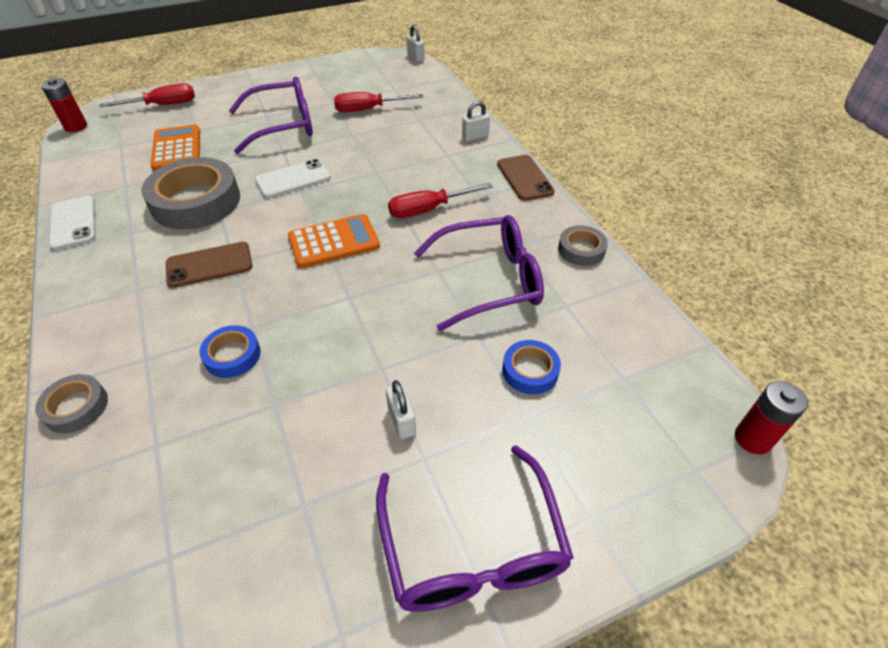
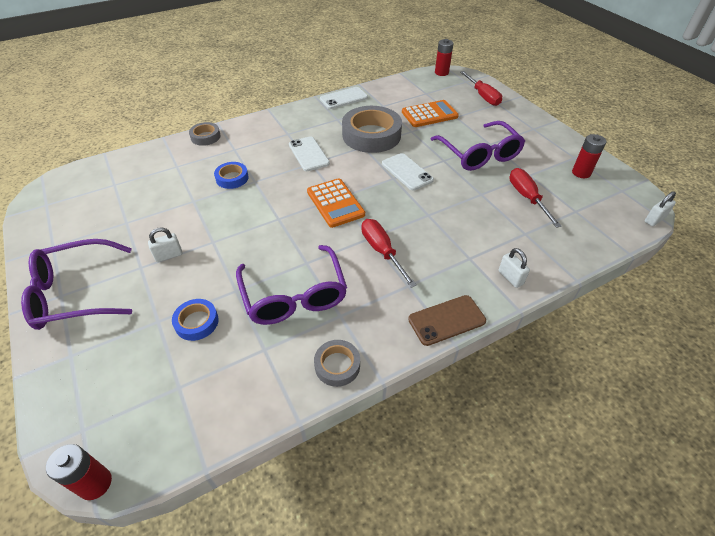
camera: 85 degrees right, 0 degrees up
brown phone [166,242,252,288] -> white phone [289,136,330,171]
none -> red battery [572,134,606,178]

